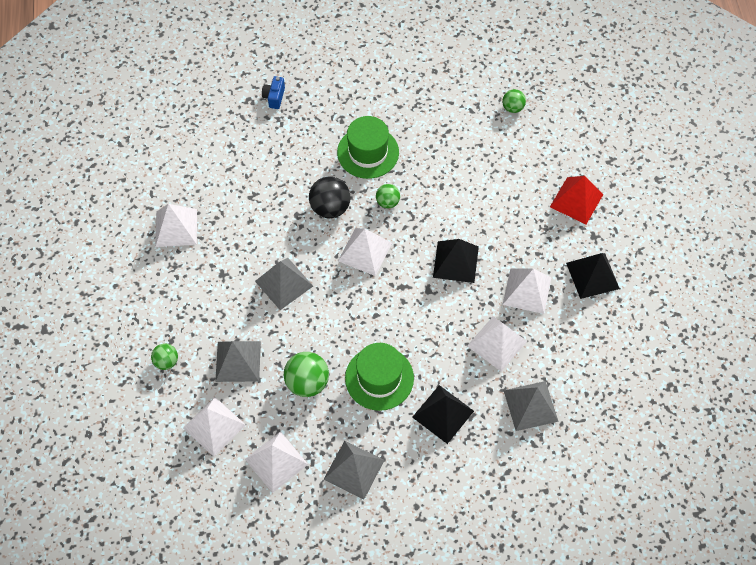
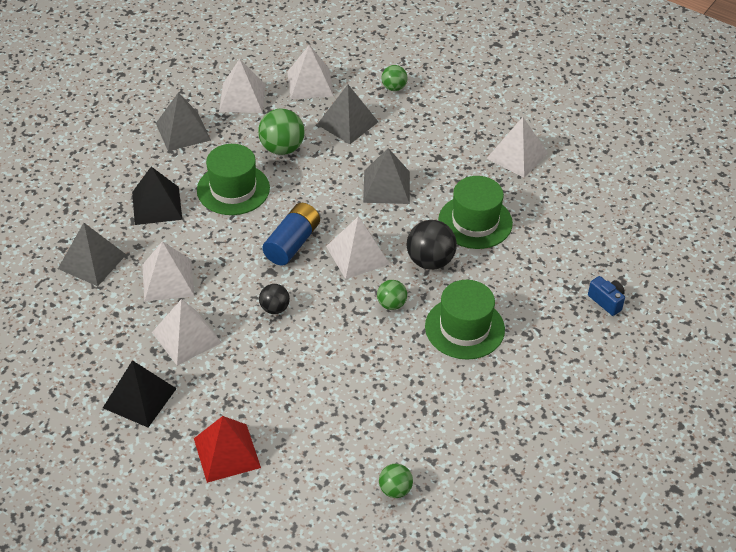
camera: 130 degrees right, 15 degrees down
black pyramid [433,239,479,283] -> black ball [259,284,290,314]
none -> blue battery [262,203,320,265]
none -> green hat [438,176,513,249]

